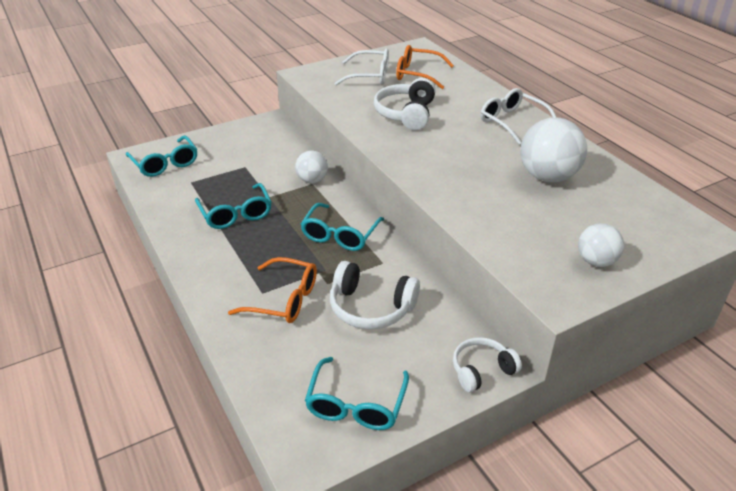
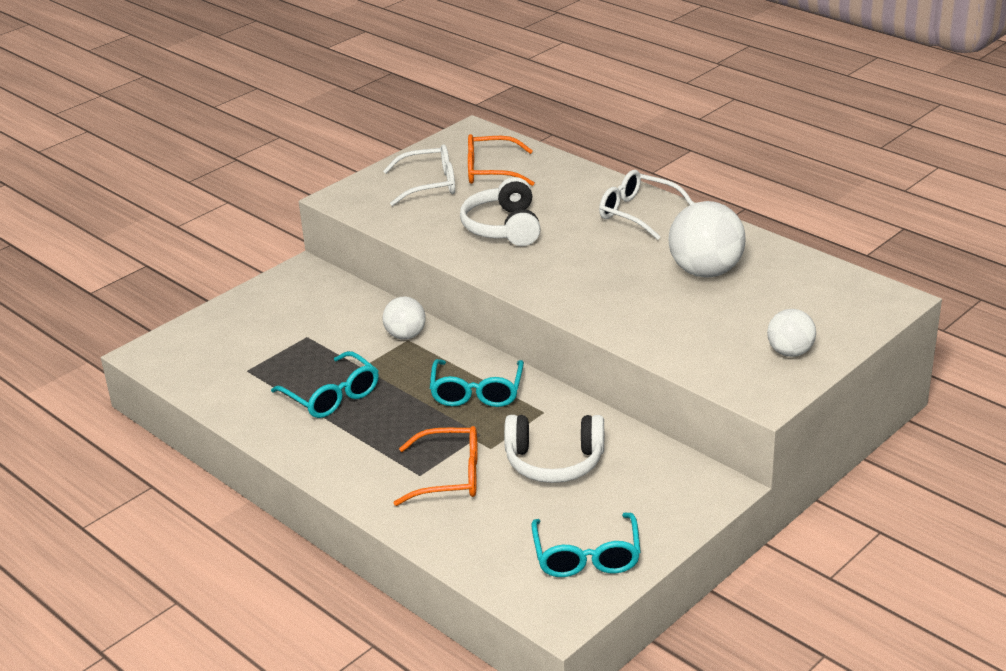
camera: 15 degrees left, 5 degrees down
turquoise glasses [126,136,197,177] -> none
white headphones [453,337,522,392] -> none

